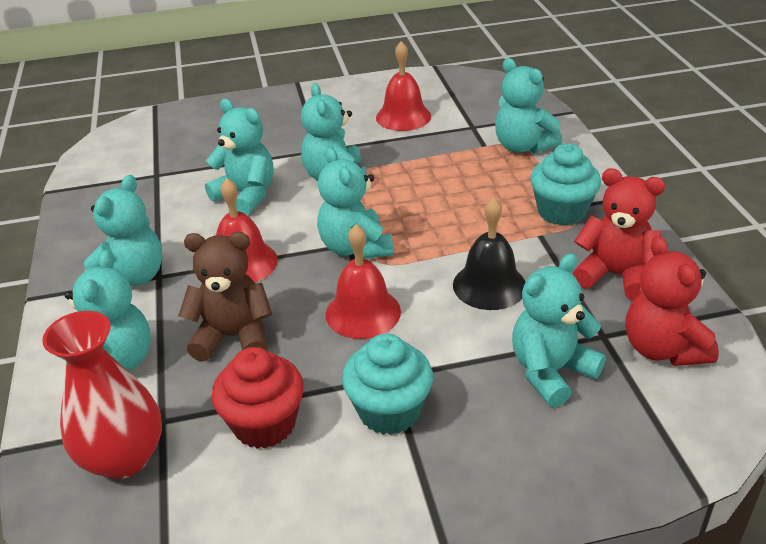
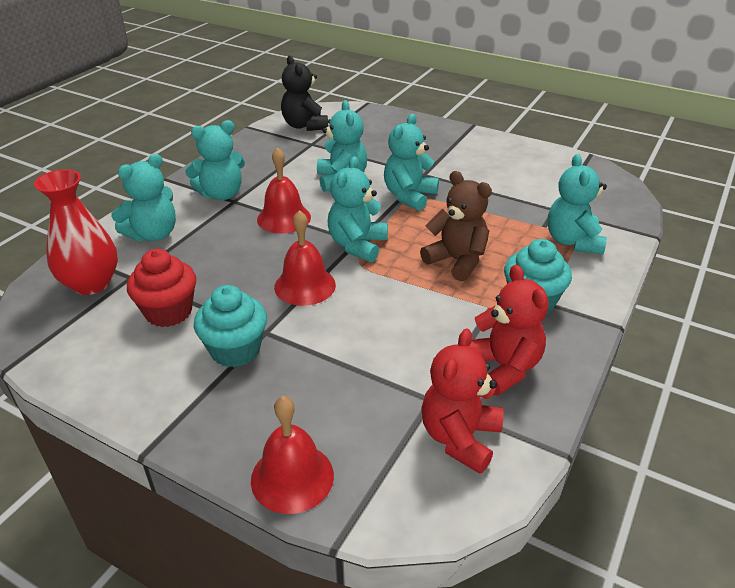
camera: 40 degrees right, 0 degrees up
brown teddy bear [178,232,272,361] -> brown teddy bear moved to [420,171,492,281]
red bell [376,41,431,131] -> red bell moved to [251,396,334,514]
black bell [453,198,526,310] -> none
turquoise teddy bear [512,253,606,407] -> none
none -> black teddy bear [281,55,328,131]

